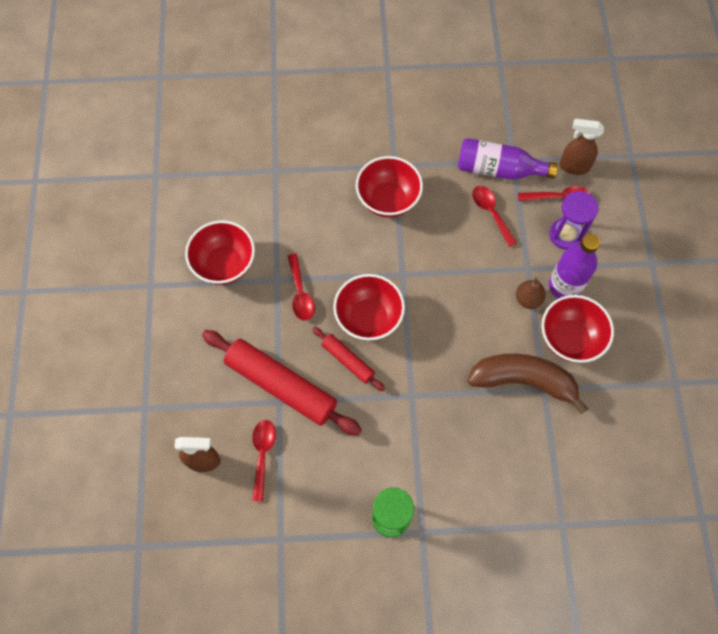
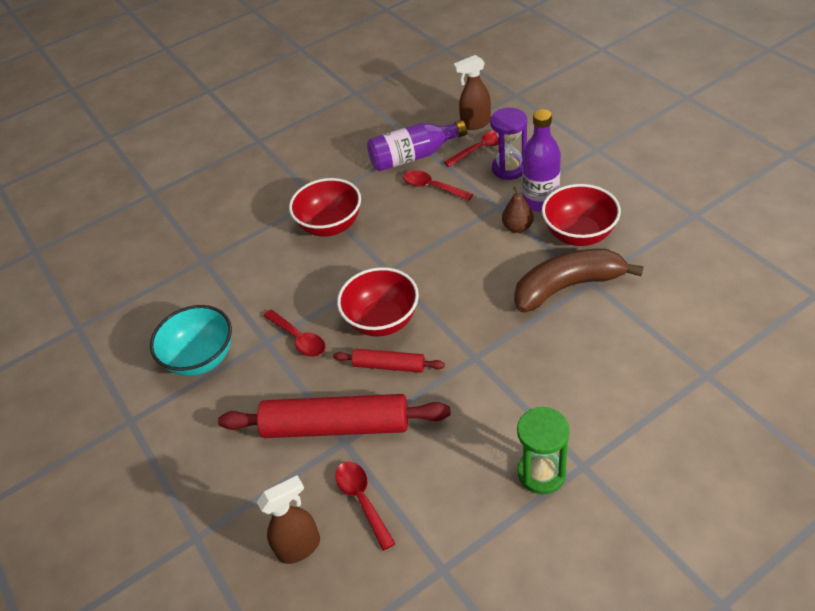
camera: 25 degrees left, 20 degrees down
red bowl [185,221,255,285] -> turquoise bowl [150,305,232,376]

